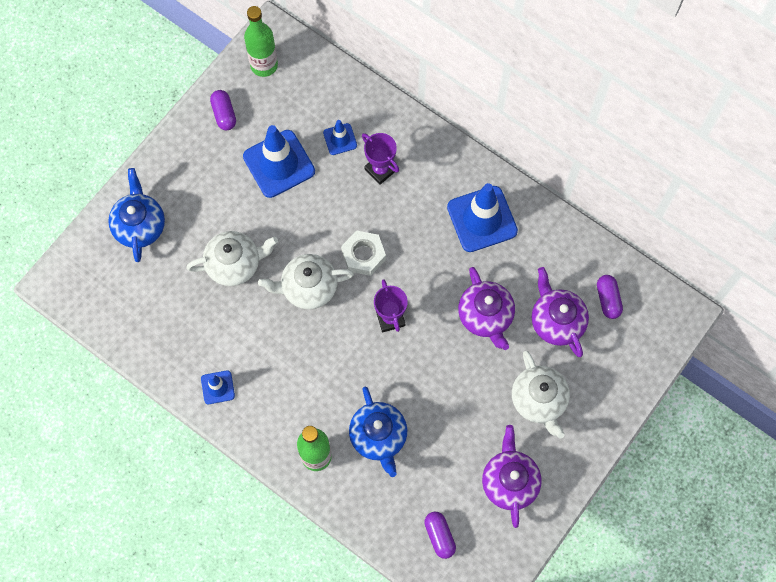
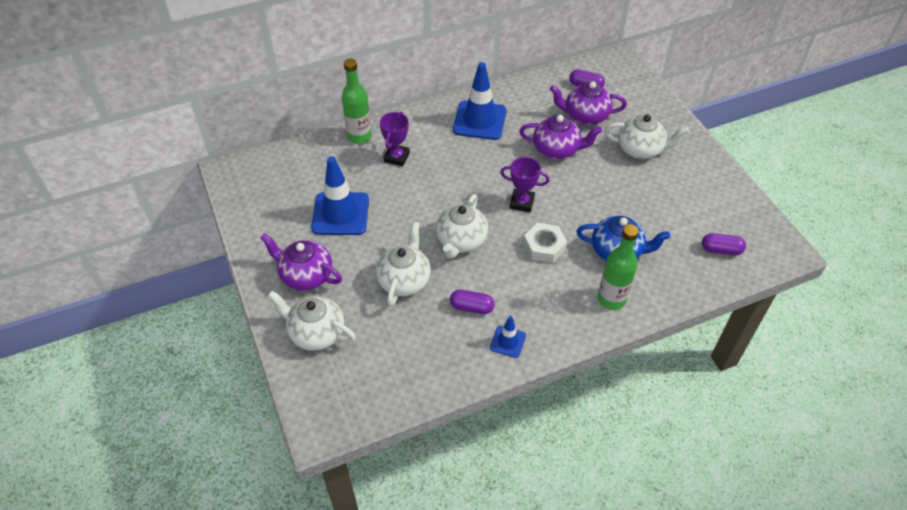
camera: 60 degrees left, 20 degrees down
blue teapot [108,168,165,262] -> white teapot [268,291,356,351]
purple capsule [210,90,236,130] -> purple capsule moved to [450,290,494,314]
green bottle [244,6,278,77] -> green bottle moved to [342,59,372,144]
blue traffic cone [323,120,357,155] -> none
white nut [341,230,386,276] -> white nut moved to [523,223,567,263]
purple trophy [362,133,399,185] -> purple trophy turned 60 degrees counterclockwise [380,112,410,166]
purple teapot [482,425,541,528] -> purple teapot moved to [260,233,342,291]

